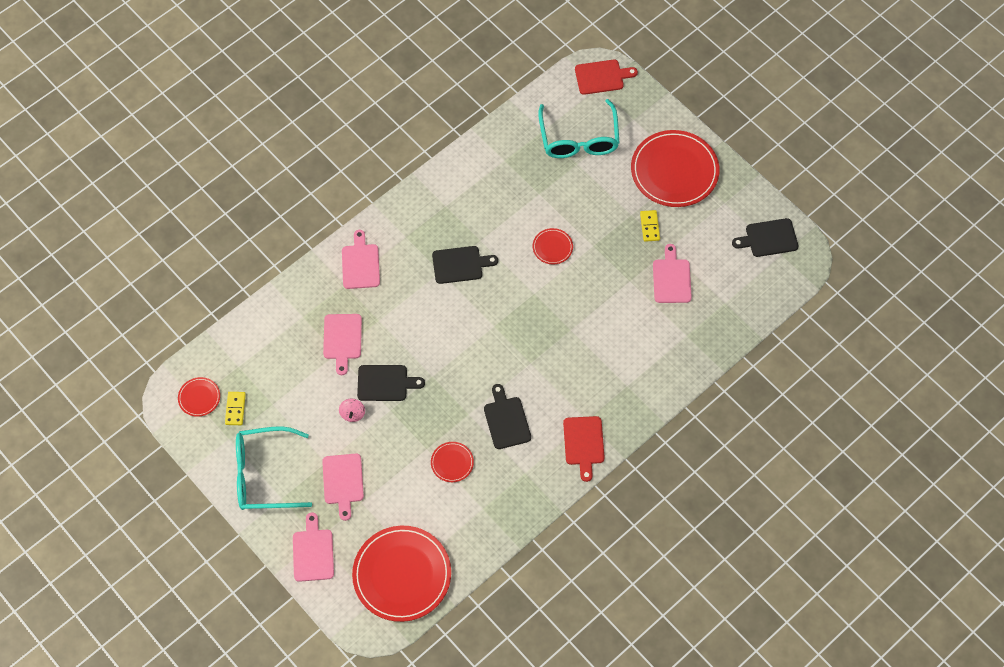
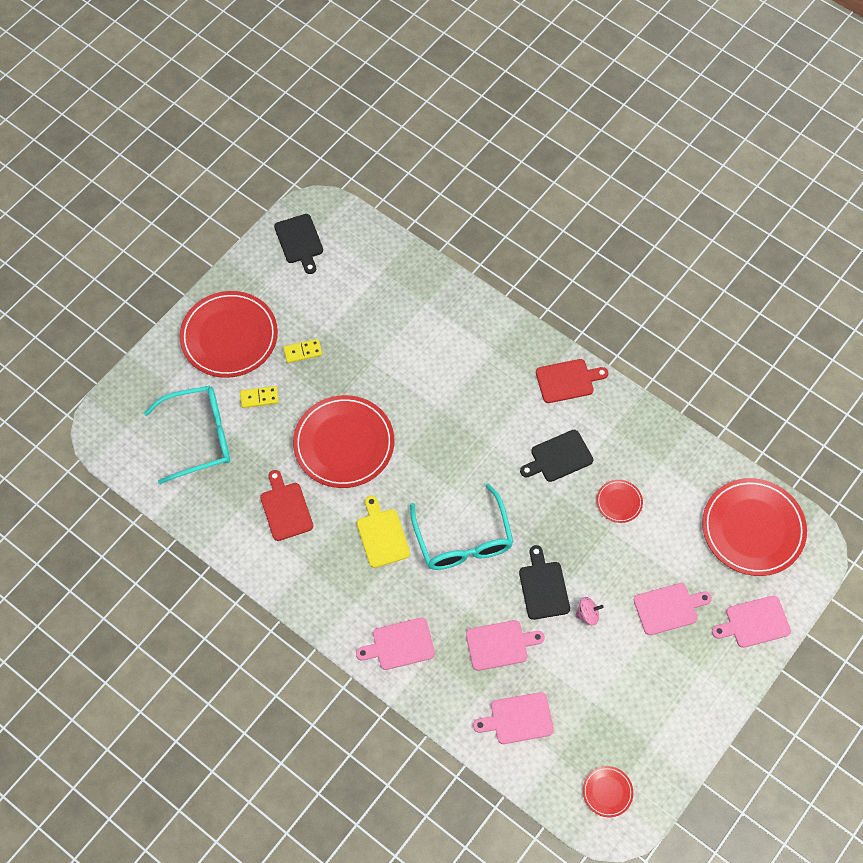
camera: 100 degrees left, 0 degrees up
yellow domino [225,392,246,425] -> yellow domino moved to [240,386,279,408]
turquoise glasses [236,426,312,510] -> turquoise glasses moved to [410,484,514,570]
black cutting board [432,246,498,284] -> yellow cutting board [357,496,410,568]
red plate [533,228,573,264] -> red plate [293,395,394,488], size x2.22
red cutting board [575,60,638,95] -> red cutting board moved to [260,470,313,541]
pink cutting board [653,244,692,303] -> pink cutting board moved to [473,692,554,744]

